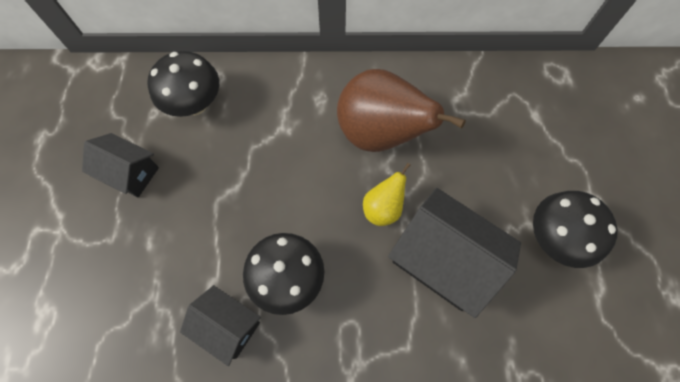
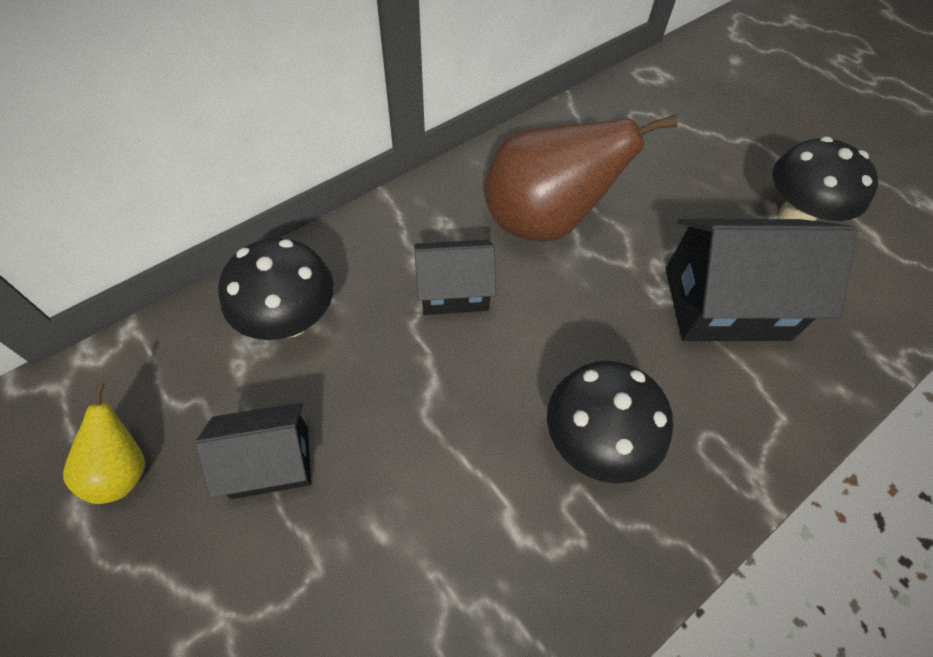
camera: 40 degrees left, 10 degrees down
black house [180,285,261,366] -> black house moved to [414,240,496,315]
yellow pear [363,163,411,226] -> yellow pear moved to [63,383,145,504]

